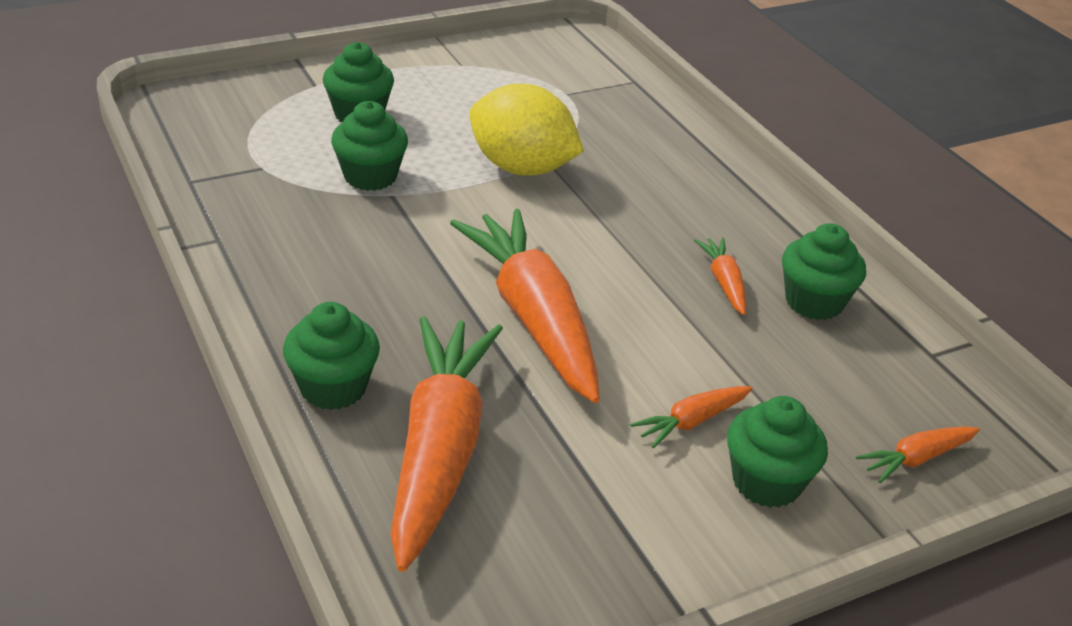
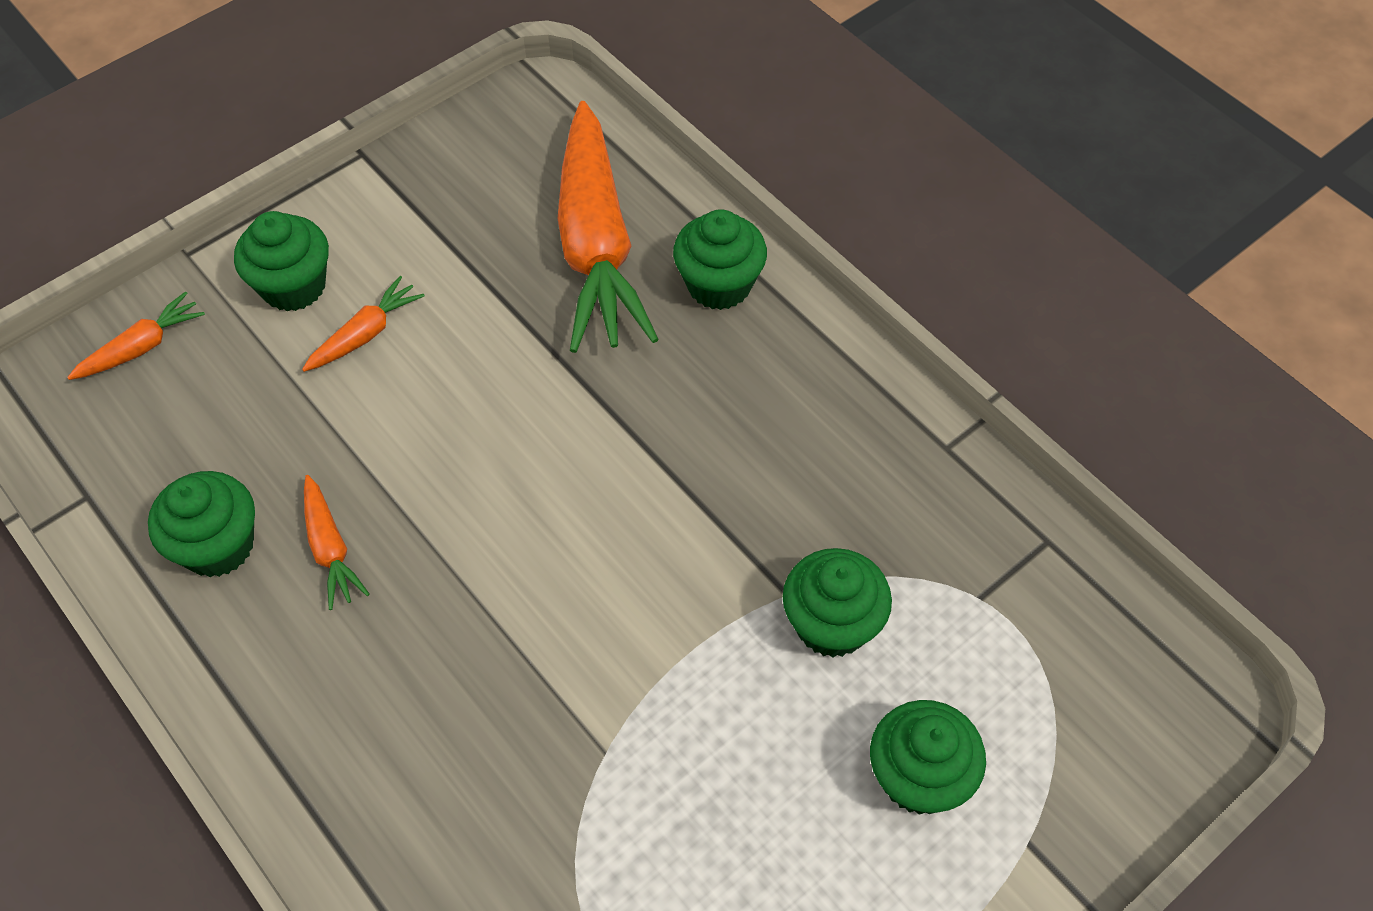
camera: 170 degrees right, 20 degrees up
orange carrot [450,209,600,403] -> none
yellow lemon [469,84,584,176] -> none

